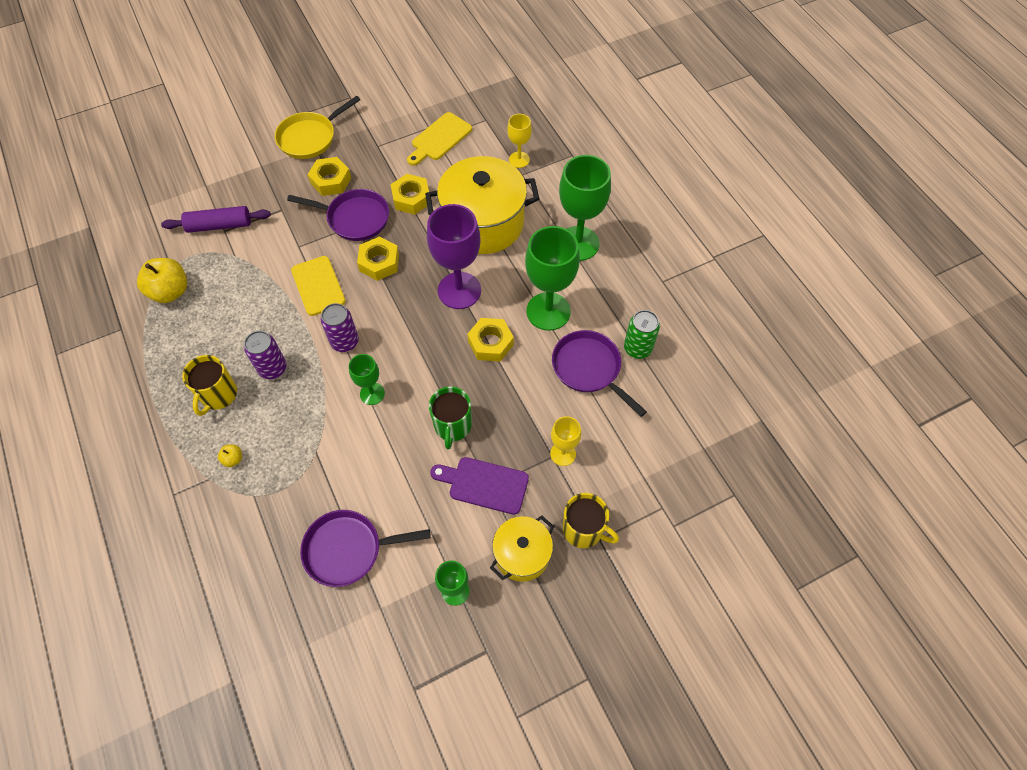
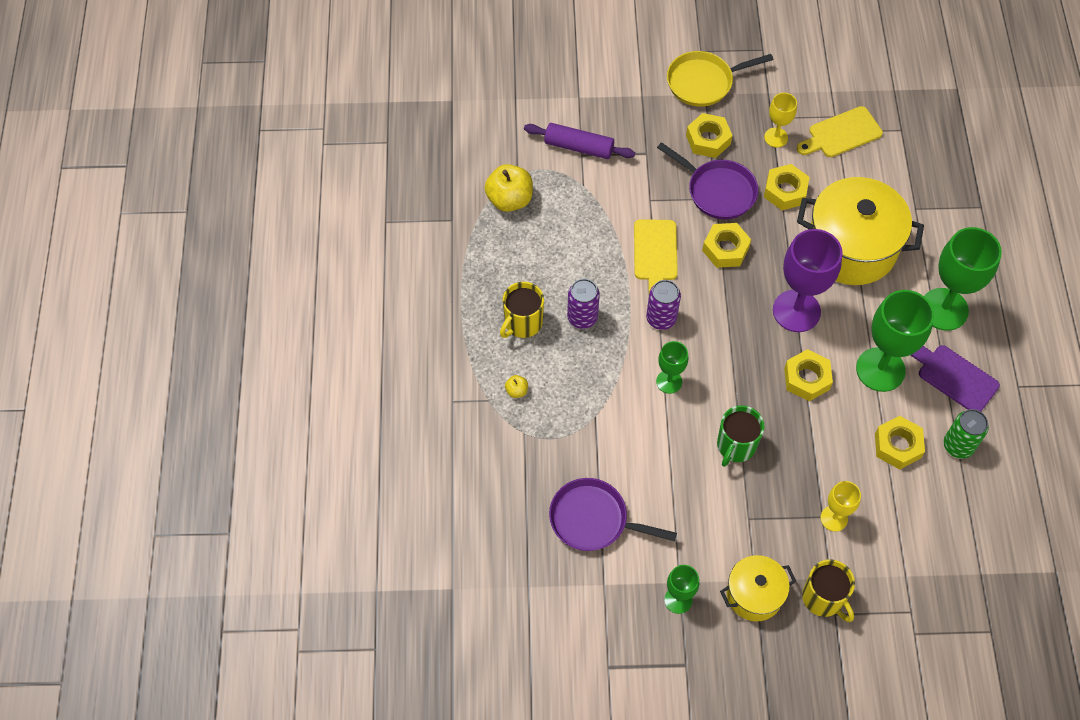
camera: 25 degrees right, 0 degrees up
purple cutting board [430,457,529,515] -> purple cutting board moved to [910,345,1000,411]
yellow goblet [507,114,532,168] -> yellow goblet moved to [764,93,797,147]
purple pan [552,330,647,417] -> yellow nut [875,416,925,469]

